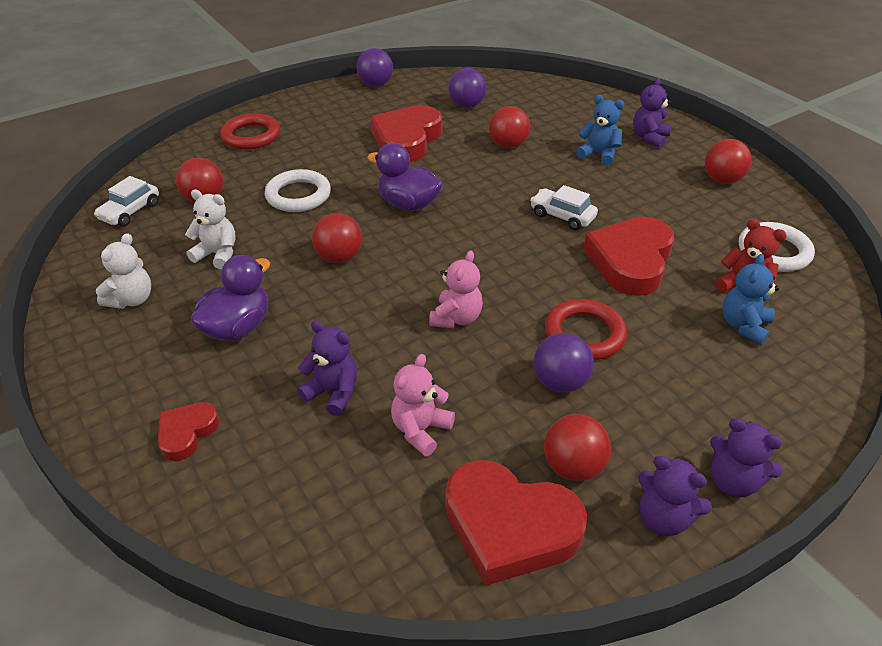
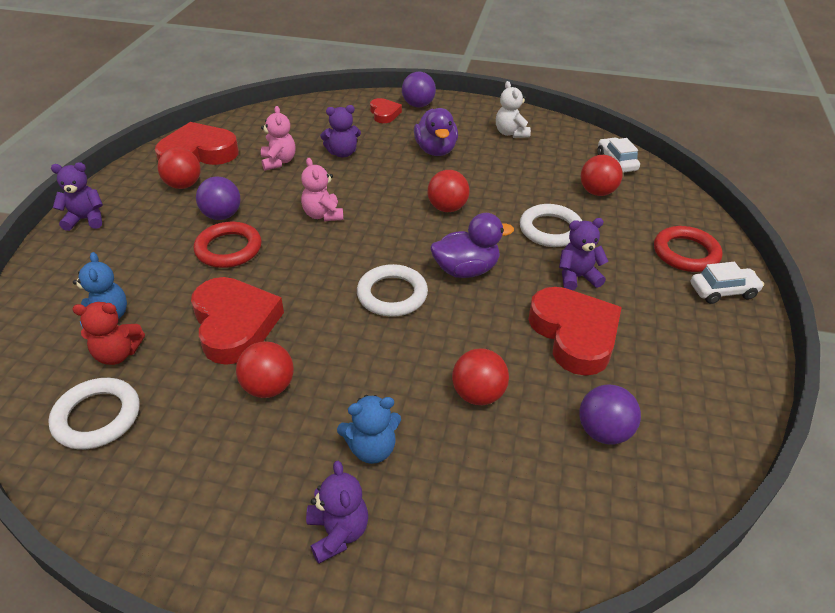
camera: 135 degrees right, 0 degrees up
white teddy bear [185,189,236,269] -> none
purple ball [357,48,393,87] -> purple ball moved to [402,72,436,107]
white car [530,185,598,230] -> white car moved to [691,262,764,304]
purple teddy bear [638,456,712,536] -> purple teddy bear moved to [559,218,609,290]
red ball [705,139,752,184] -> red ball moved to [236,341,294,398]
none -> white ring [357,264,428,317]

